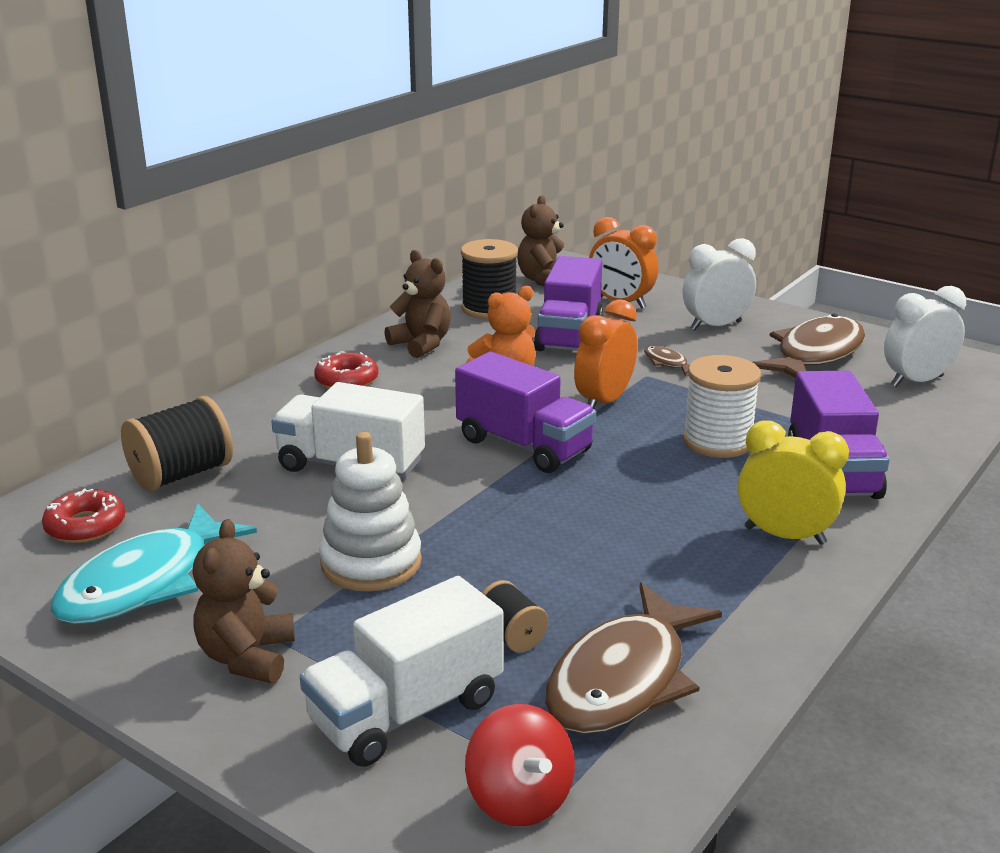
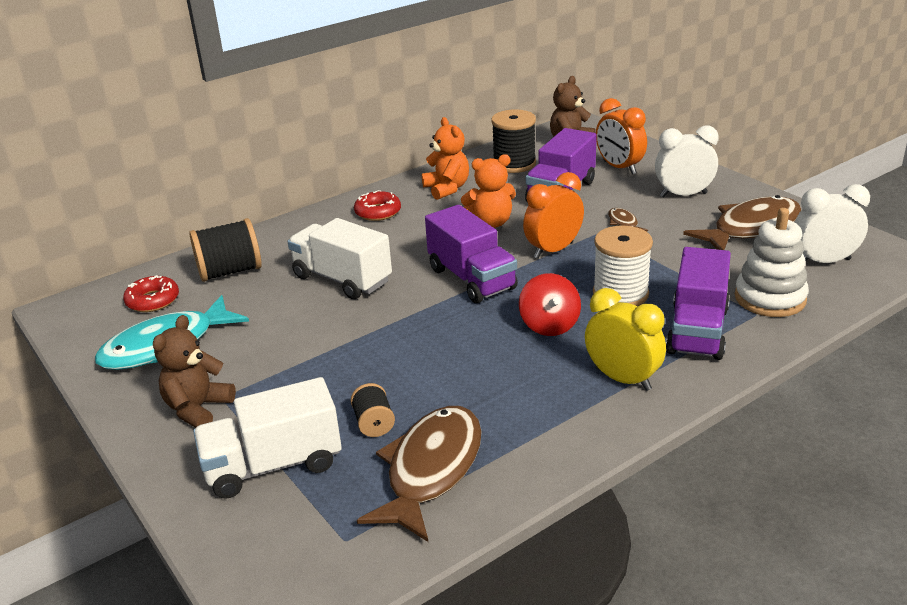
camera: 20 degrees right, 5 degrees up
white stacking toy [319,432,422,591] -> white stacking toy moved to [735,208,809,317]
brown teddy bear [384,250,451,358] -> orange teddy bear [422,117,469,200]
red spinning top [465,704,575,826] -> red spinning top moved to [519,273,581,336]
brown fish [545,583,722,734] -> brown fish turned 150 degrees clockwise [357,406,482,542]

